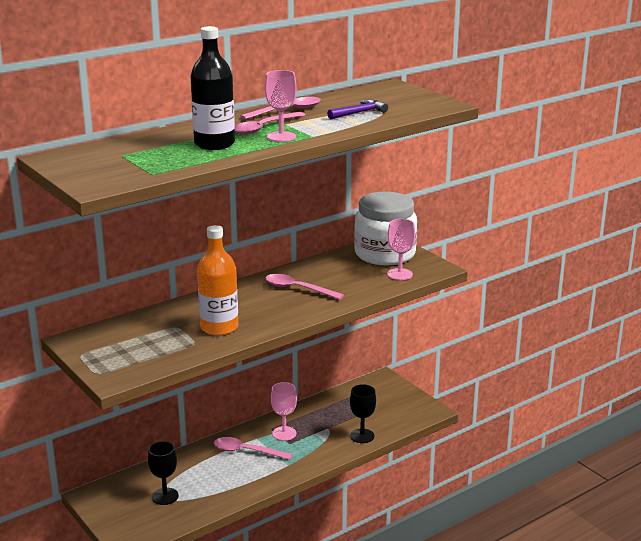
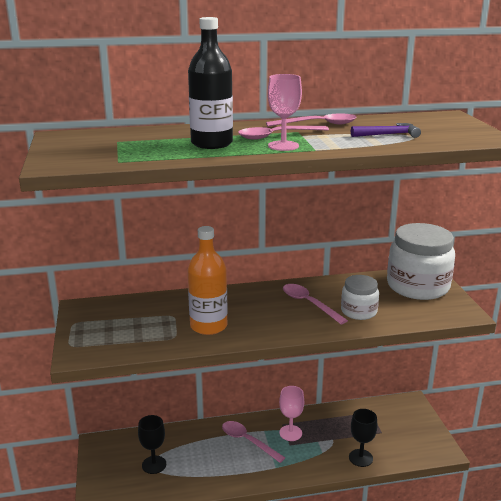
camera: 25 degrees right, 0 degrees up
pink goblet [387,219,415,280] -> none
none -> white jar [341,275,379,320]

